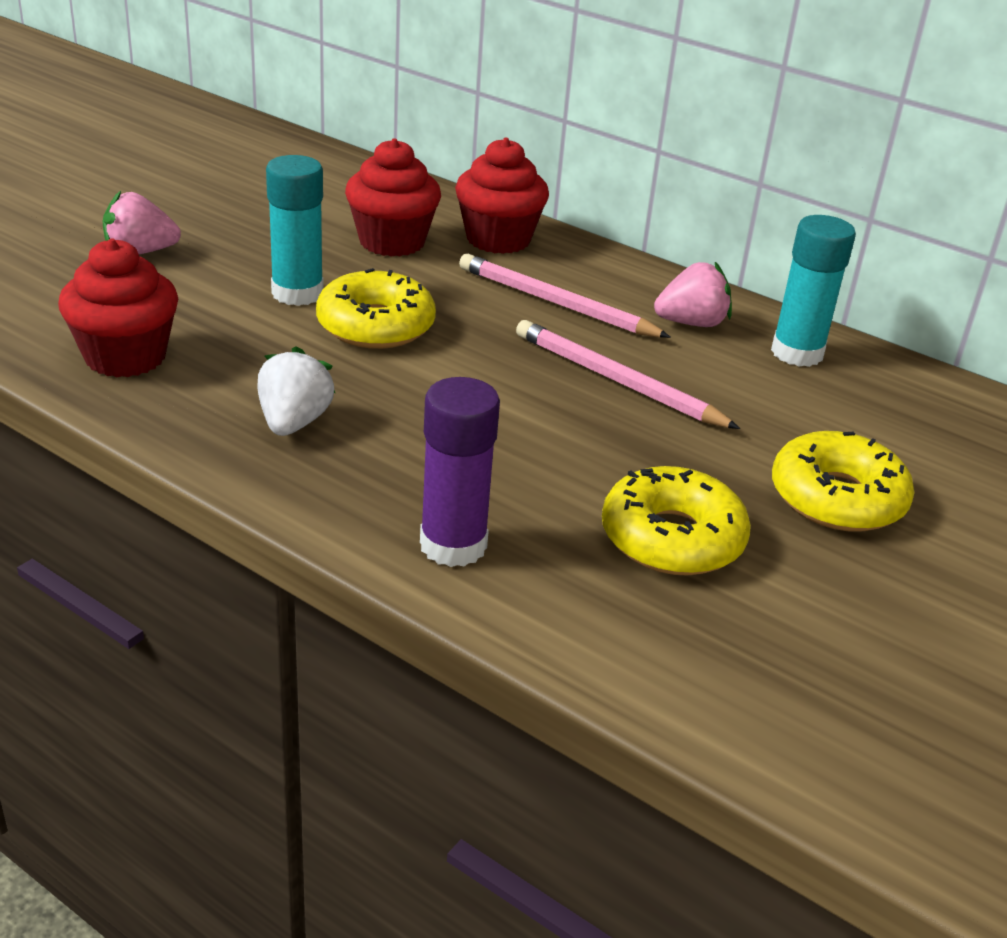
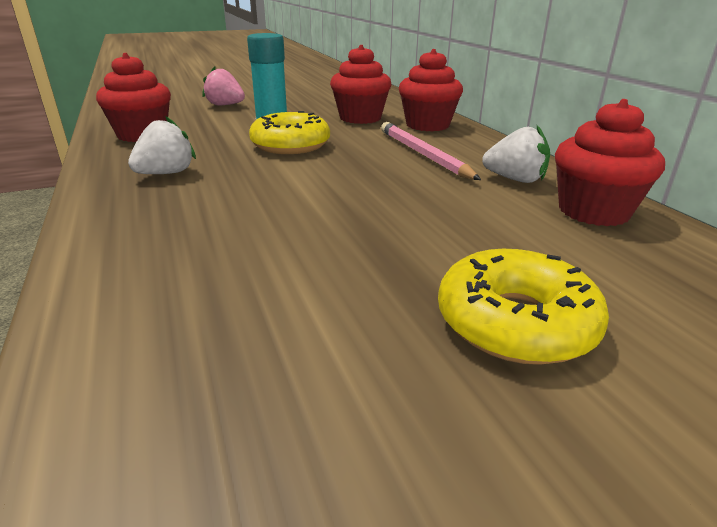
camera: 35 degrees right, 5 degrees down
purple glue stick [420,377,500,567] -> none
pink pencil [516,320,740,429] -> none
yellow donut [602,466,751,575] -> none
pink strawberry [654,262,732,327] -> white strawberry [482,125,550,183]
turquoise glue stick [771,215,856,367] -> red cupcake [555,99,665,226]

